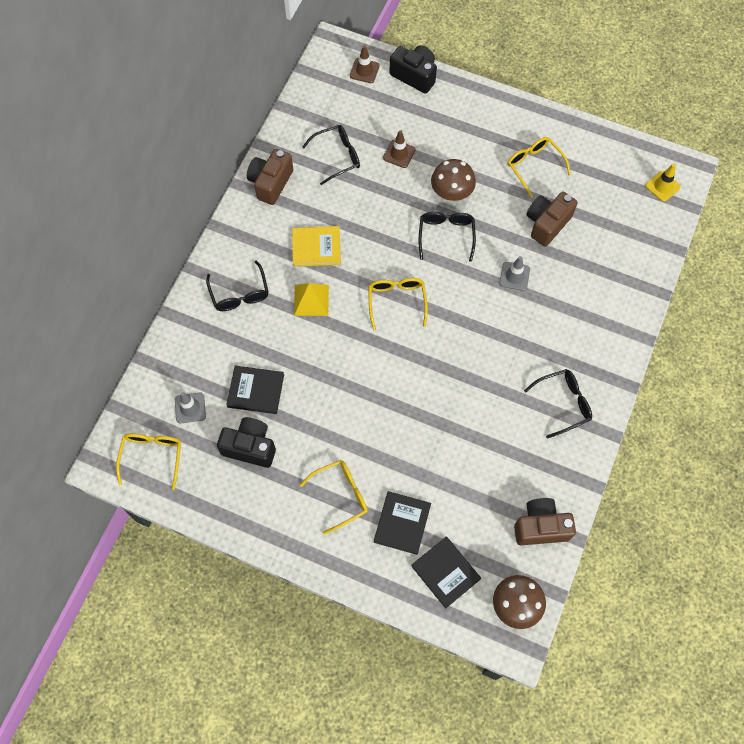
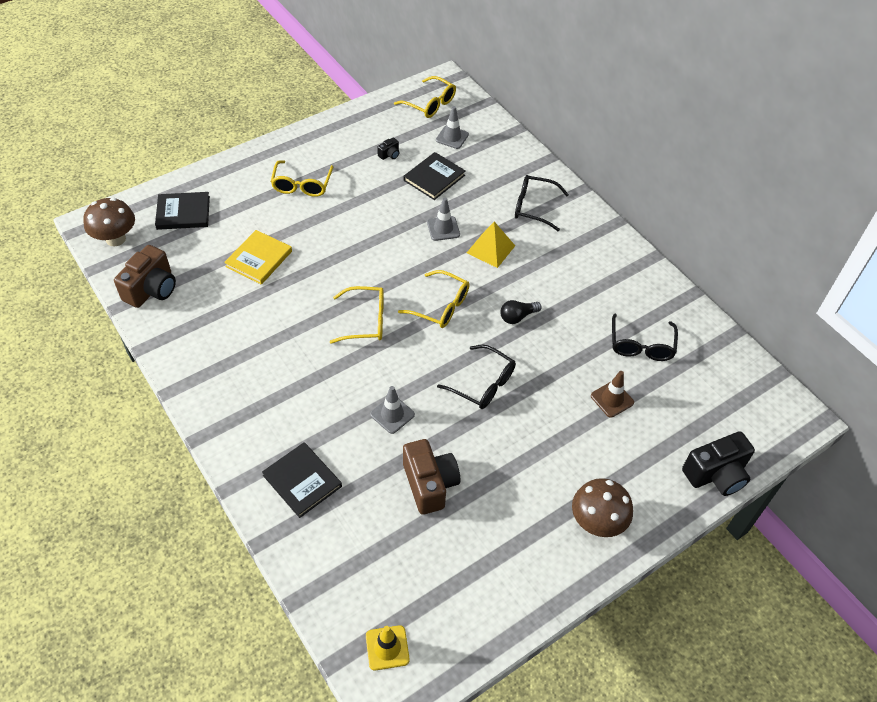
camera: 120 degrees right, 15 degrees down
black camera [217,417,276,468] -> black camera [377,137,399,160], size x0.45
brown camera [247,149,293,205] -> none
yellow book [292,226,341,267] -> yellow book moved to [224,230,292,285]
brown traffic cone [350,45,380,83] -> none
black book [374,491,431,555] -> black book moved to [262,442,342,518]
brown mushroom [431,159,476,201] -> brown mushroom moved to [572,478,633,537]
yellow glasses [507,137,571,198] -> yellow glasses moved to [330,286,384,344]
black glasses [524,369,592,439] -> none
none -> grey traffic cone [427,198,460,241]
none -> black light bulb [500,300,542,324]

